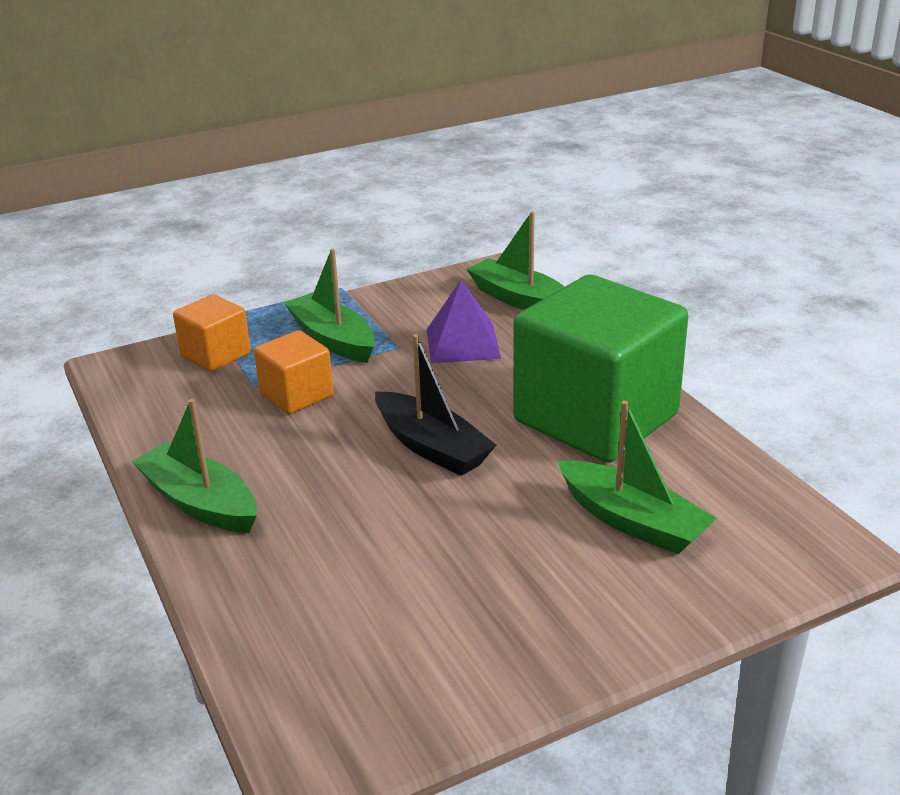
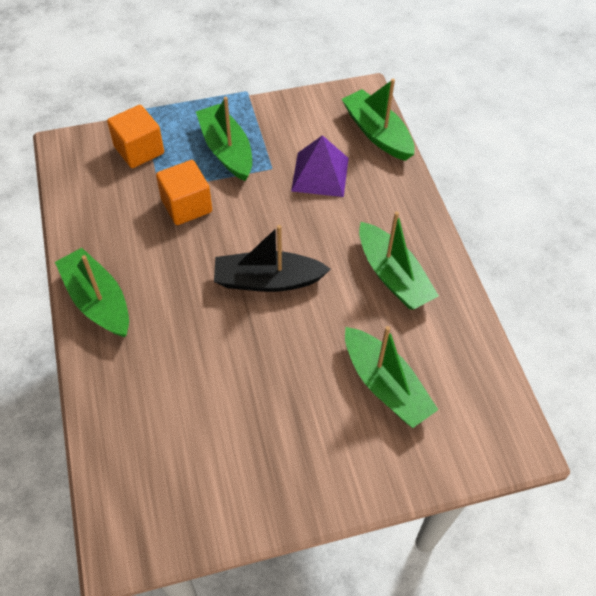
camera: 10 degrees right, 25 degrees up
black boat [375,334,496,476] -> black boat turned 120 degrees clockwise [214,225,331,292]
green cube [513,275,688,463] -> green boat [359,211,439,309]

